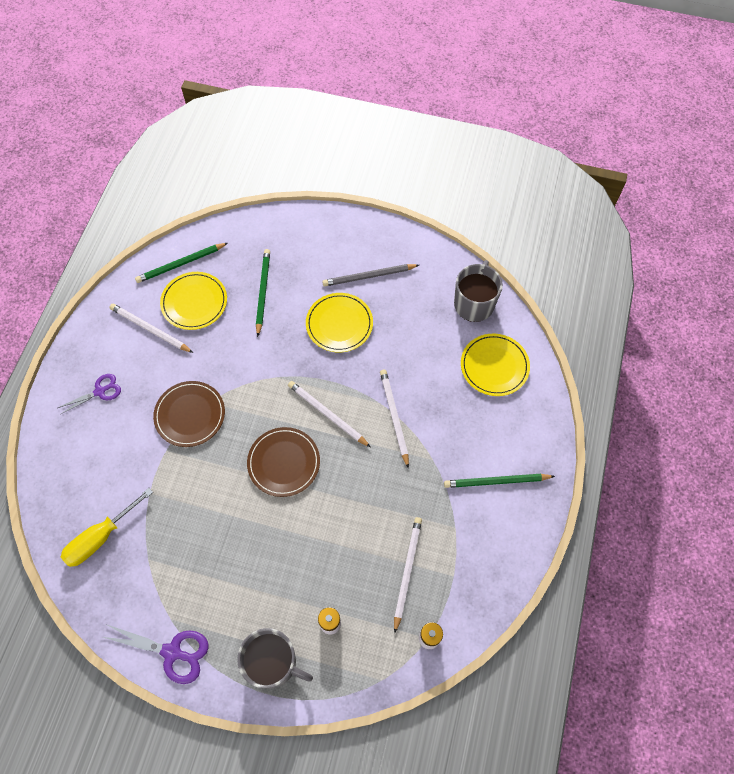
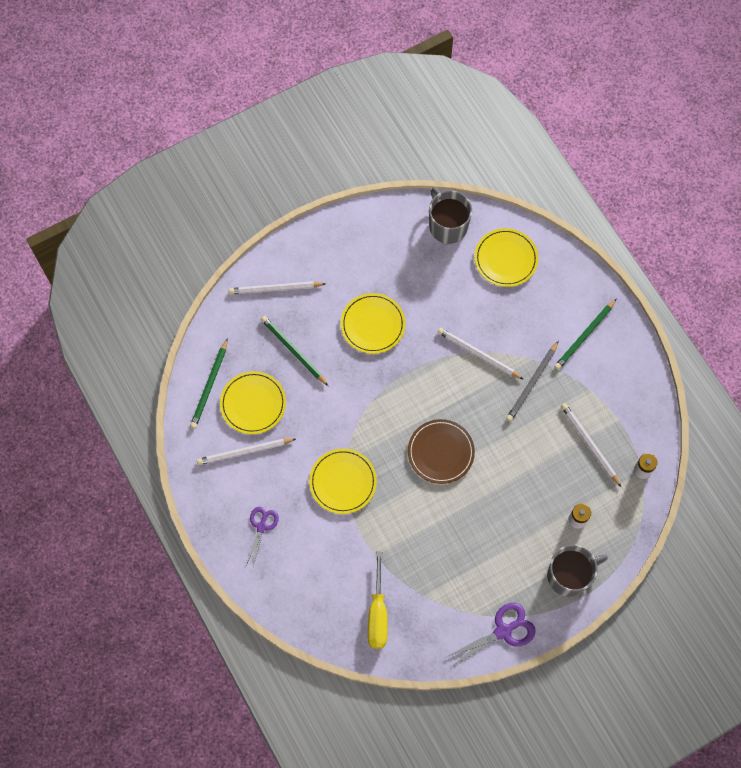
camera: 45 degrees left, 5 degrees up
brown plate [153,381,225,447] -> yellow plate [309,448,377,514]
white pencil [288,381,371,447] -> white pencil moved to [229,281,326,295]
grey pencil [322,264,419,287] -> grey pencil moved to [506,341,559,422]

